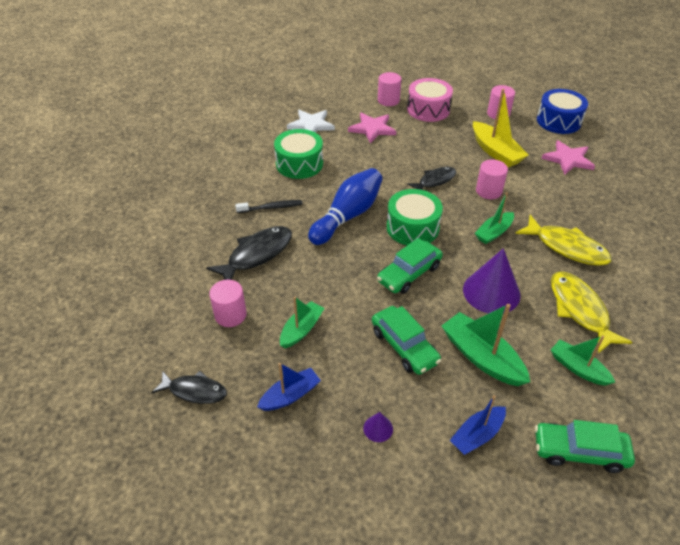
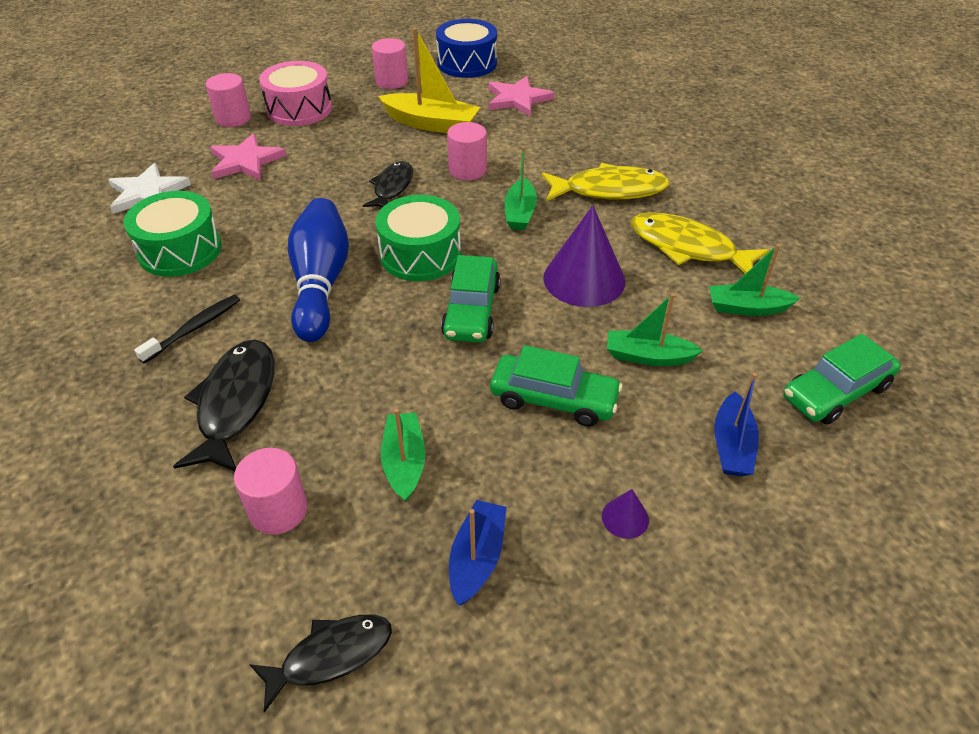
camera: 40 degrees left, 0 degrees up
green boat [442,304,530,386] -> green boat [607,293,703,366], size x0.64

